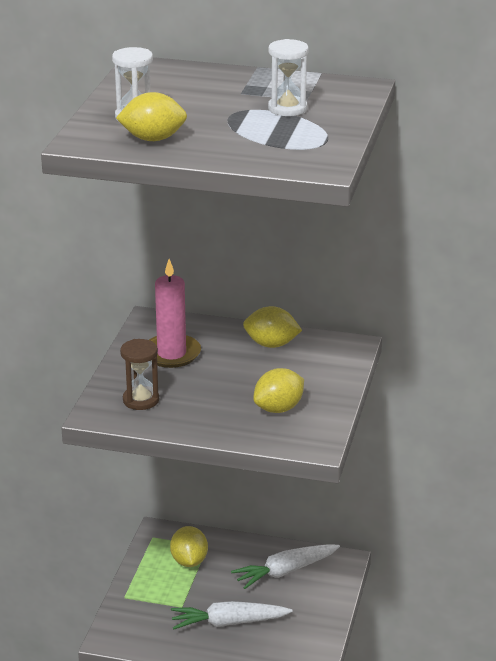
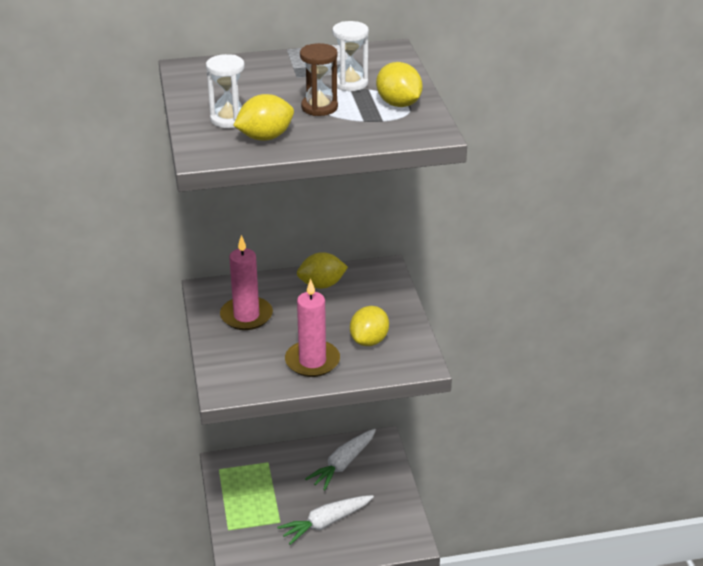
camera: 25 degrees left, 5 degrees up
brown hourglass [120,339,159,410] -> brown hourglass moved to [300,43,338,116]
yellow lemon [170,526,208,567] -> yellow lemon moved to [376,62,423,107]
none -> pink candle [285,279,340,377]

